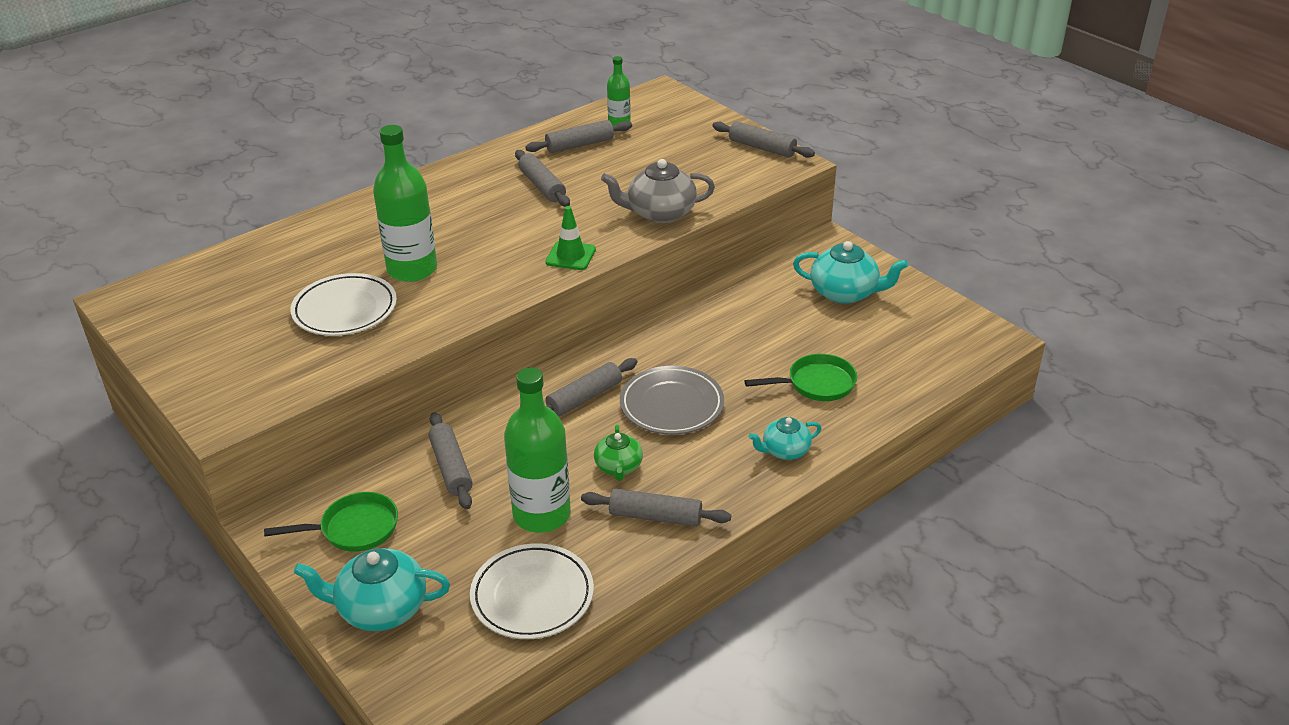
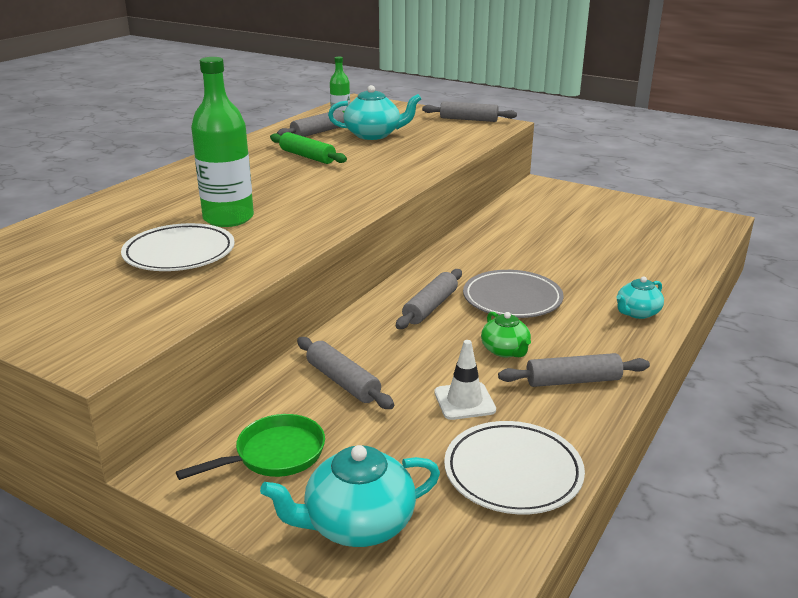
camera: 20 degrees left, 10 degrees down
green bottle [504,367,571,533] -> white traffic cone [434,340,496,420]
grey rolling pin [515,150,570,207] -> green rolling pin [270,132,347,164]
green traffic cone [546,206,596,270] -> none
grey teapot [601,159,715,223] -> none
green pan [744,354,857,401] -> none
turquoise teapot [793,241,908,304] -> turquoise teapot moved to [328,85,421,140]

